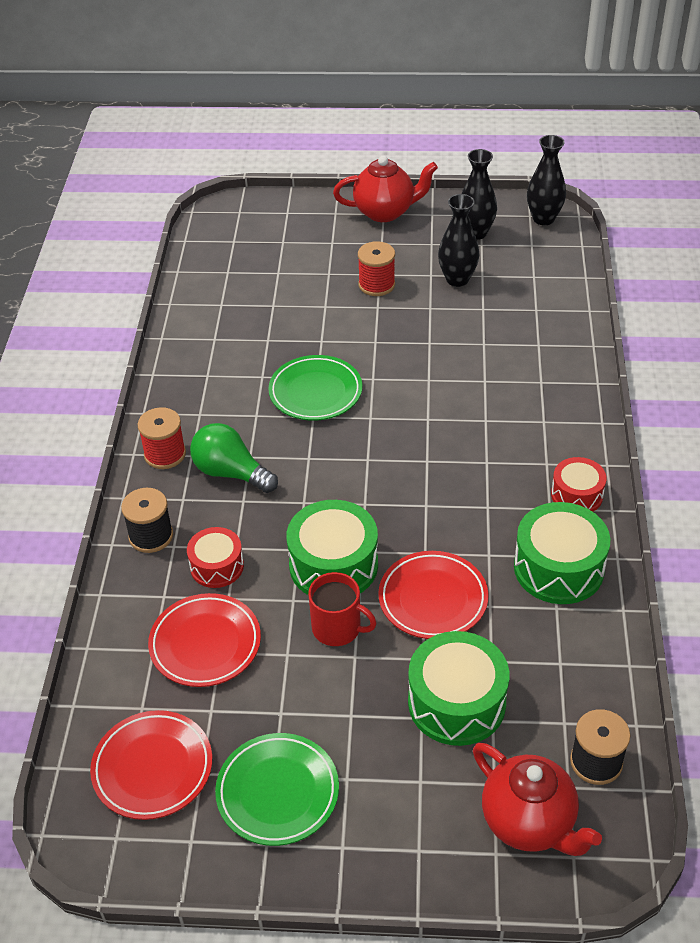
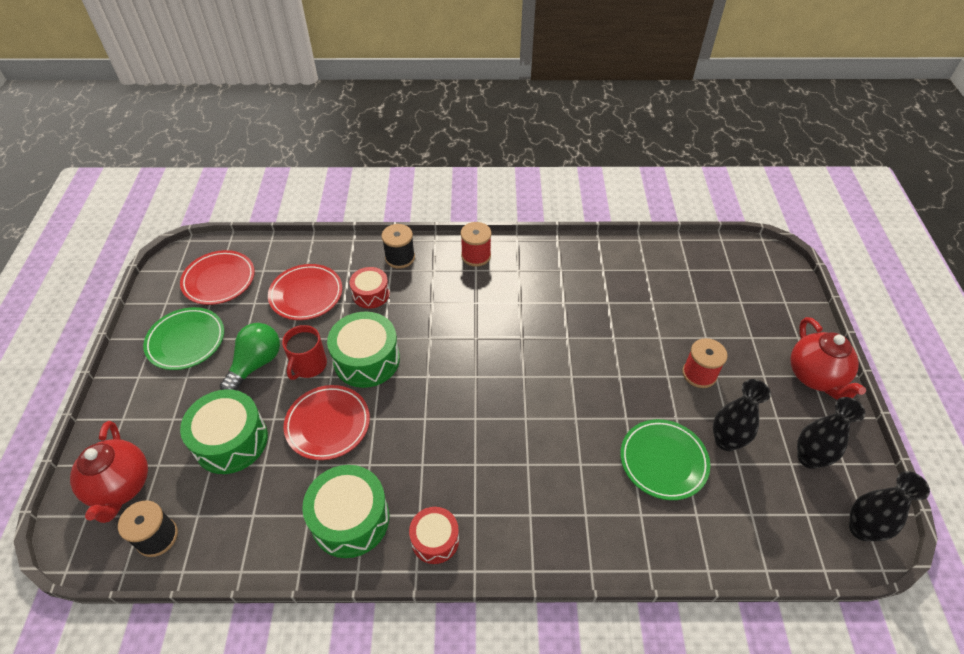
camera: 85 degrees right, 5 degrees up
green light bulb [190,423,278,493] -> green light bulb moved to [220,323,280,390]
green plate [268,355,362,421] -> green plate moved to [620,419,710,500]
red teapot [473,743,602,856] -> red teapot turned 60 degrees counterclockwise [70,421,148,523]

